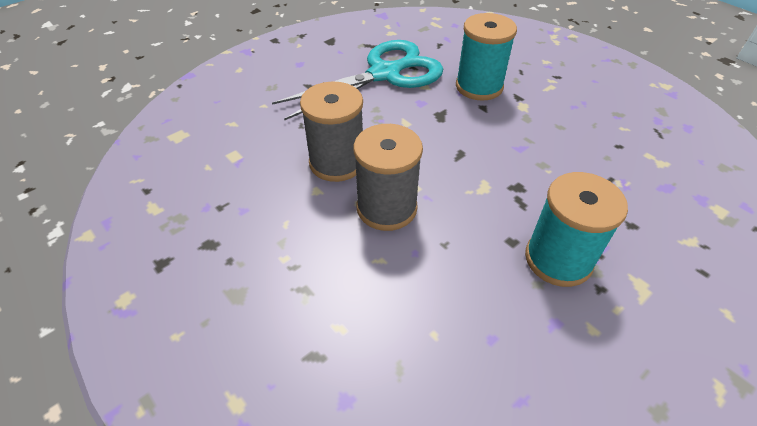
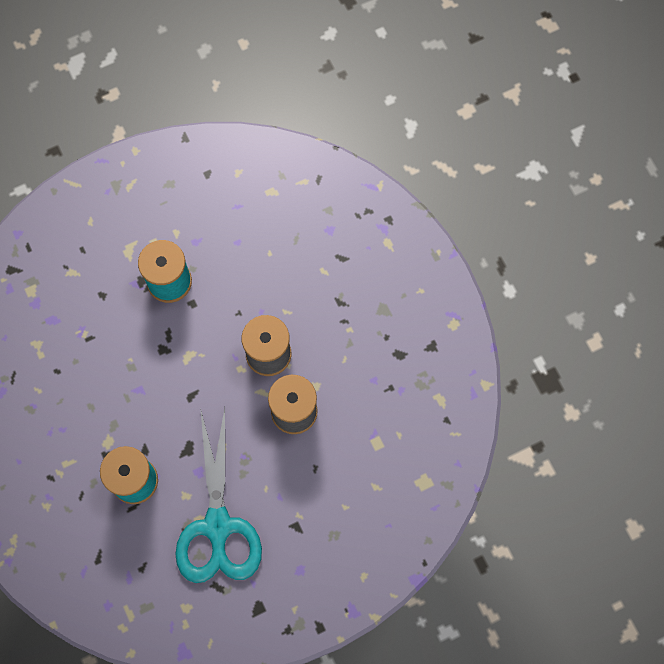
camera: 165 degrees left, 25 degrees up
turquoise scissors [272,40,443,120] -> turquoise scissors turned 75 degrees counterclockwise [175,408,262,583]

